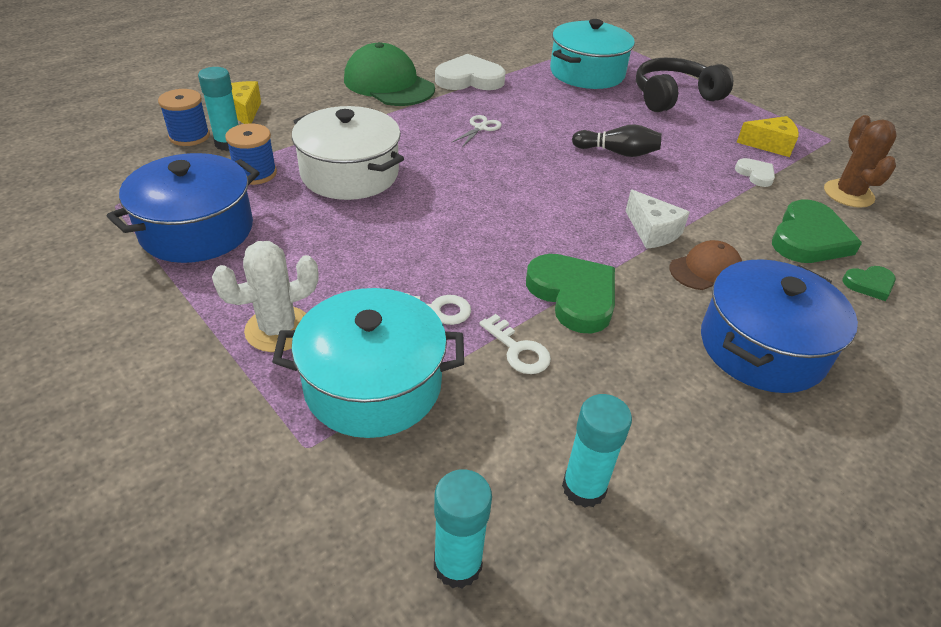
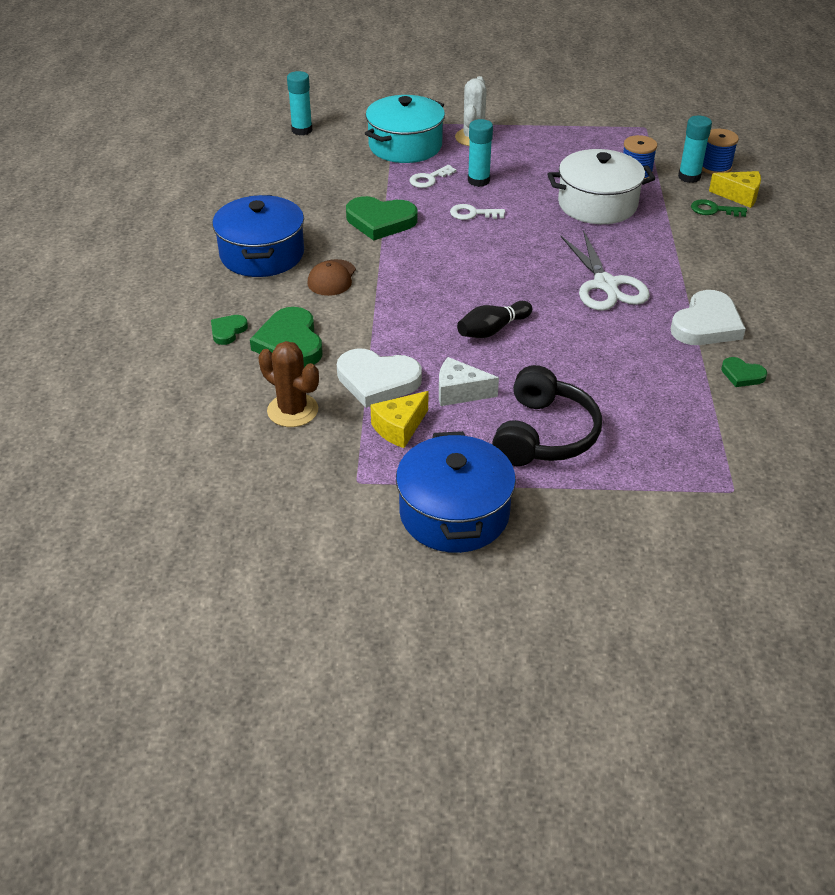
camera: 135 degrees right, 0 degrees up
blue pot [107,153,260,263] -> blue pot moved to [396,431,516,553]
green cap [344,42,435,106] -> none
white scissors [452,115,502,147] -> white scissors [560,230,650,311], size x2.10
white key [479,314,551,374] -> white key moved to [450,204,505,220]
turquoise pot [550,19,635,89] -> none
turquoise glue stick [562,394,632,508] -> turquoise glue stick moved to [468,119,493,187]
white cheese [626,190,690,249] -> white cheese moved to [439,357,499,406]
white heart [735,158,775,187] -> white heart [337,349,422,408], size x1.93
none -> green key [691,199,747,217]
none -> green heart [721,357,767,387]

